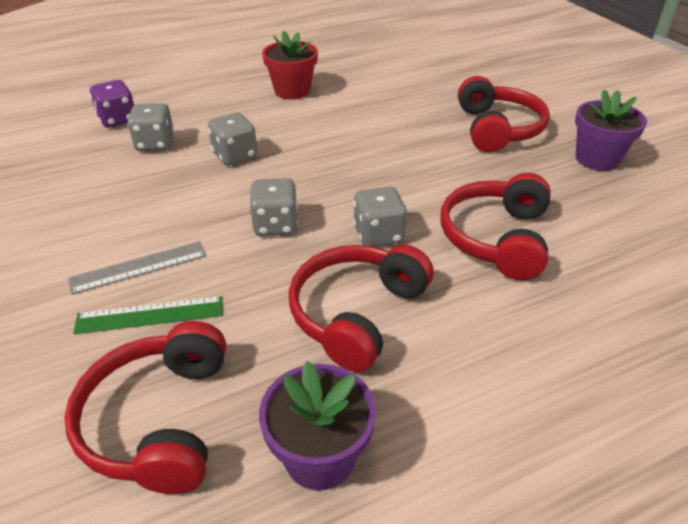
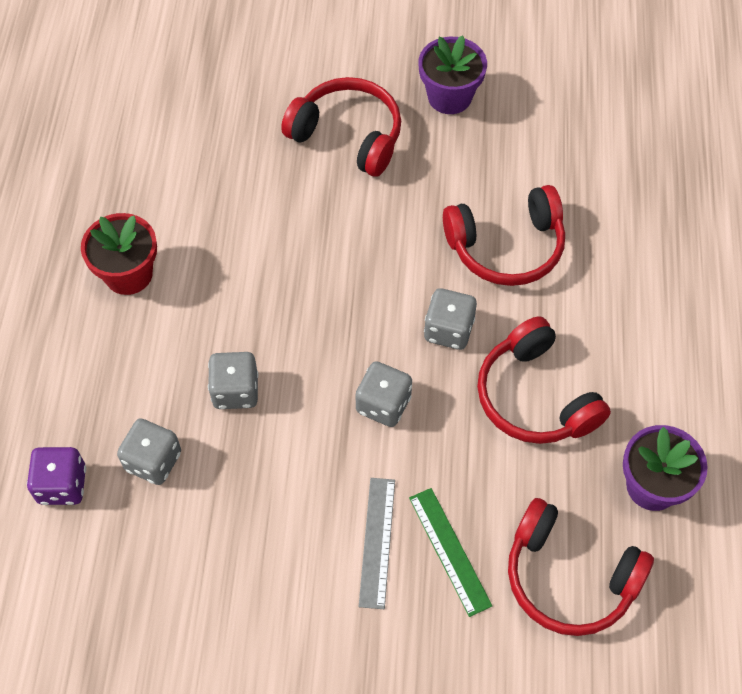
camera: 60 degrees left, 20 degrees up
green ruler [73,296,223,334] -> green ruler turned 45 degrees counterclockwise [409,488,492,617]
red headphones [440,173,551,280] -> red headphones turned 60 degrees counterclockwise [443,185,565,286]

